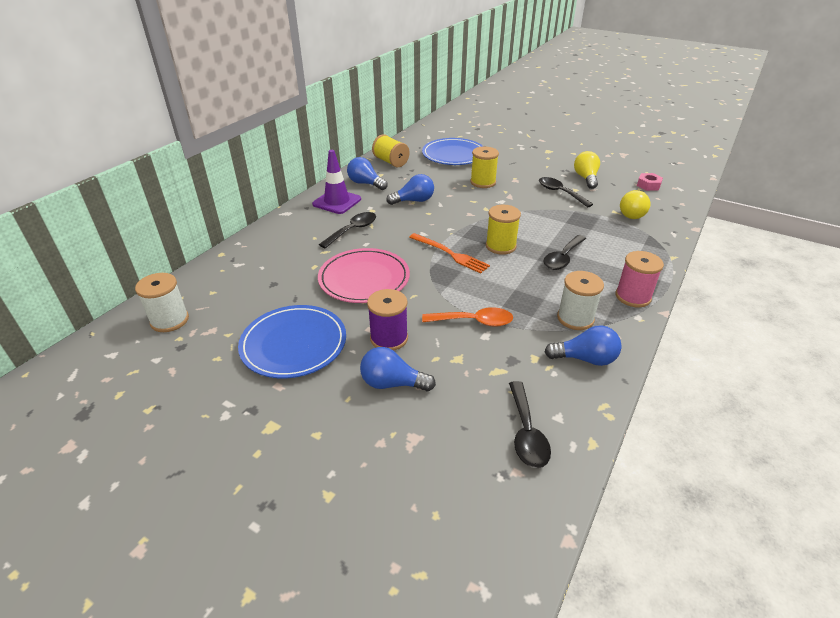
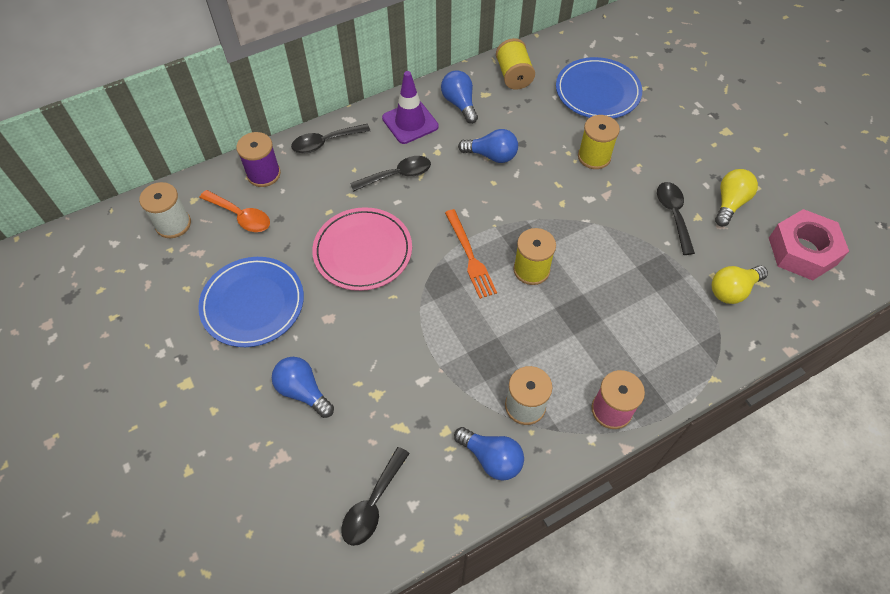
camera: 30 degrees right, 20 degrees up
purple spool [367,289,408,351] -> purple spool moved to [236,132,281,187]
orange spoon [422,307,513,327] -> orange spoon moved to [199,190,270,232]
black spoon [543,235,586,270] -> black spoon moved to [291,124,370,153]
pink nut [637,173,663,191] -> pink nut [769,209,849,281], size x2.03

